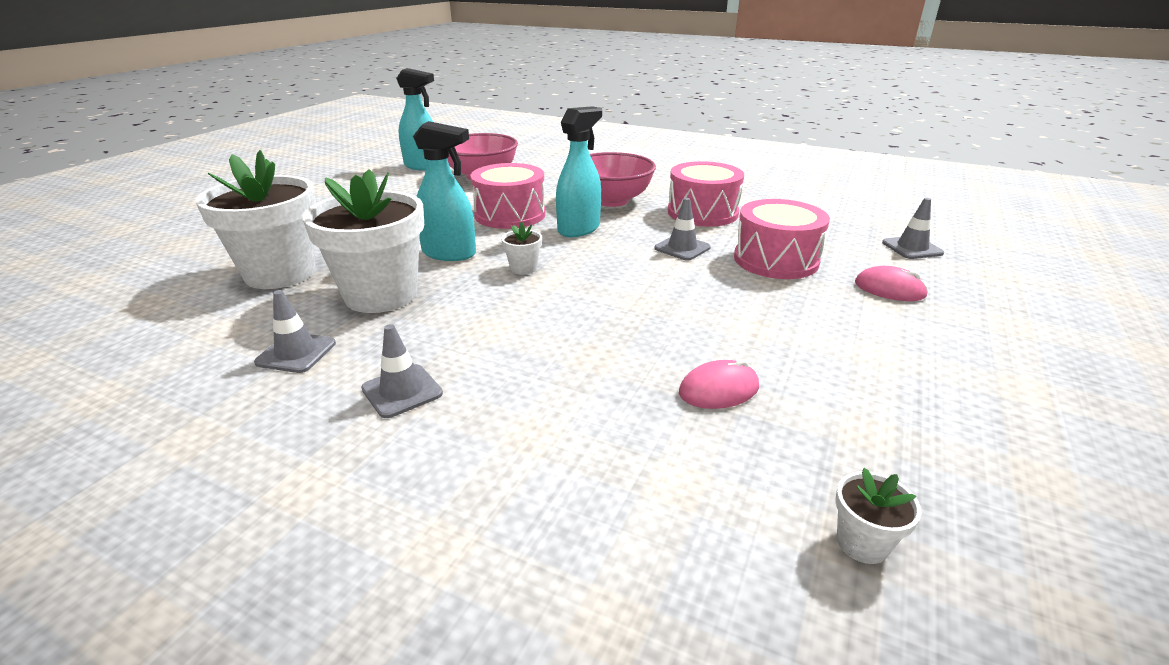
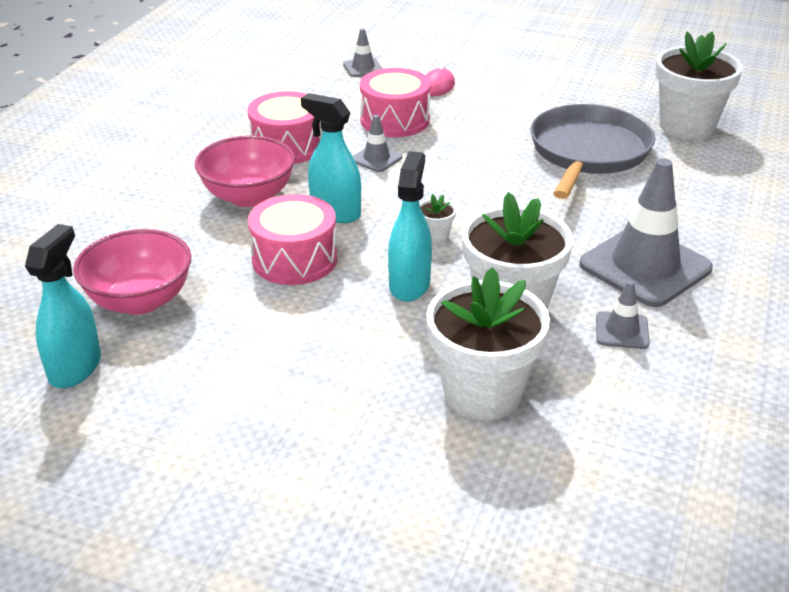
camera: 95 degrees left, 5 degrees up
grey traffic cone [361,324,443,418] -> grey traffic cone [579,158,713,307], size x2.15
pink mouse [679,359,759,409] -> grey pan [531,104,655,199]
white flower pot [835,468,922,564] -> white flower pot [655,32,743,140], size x2.47

